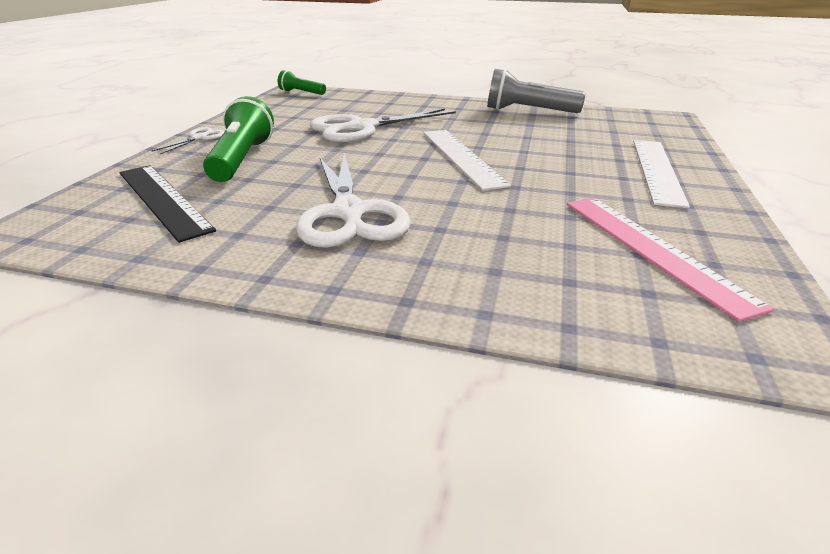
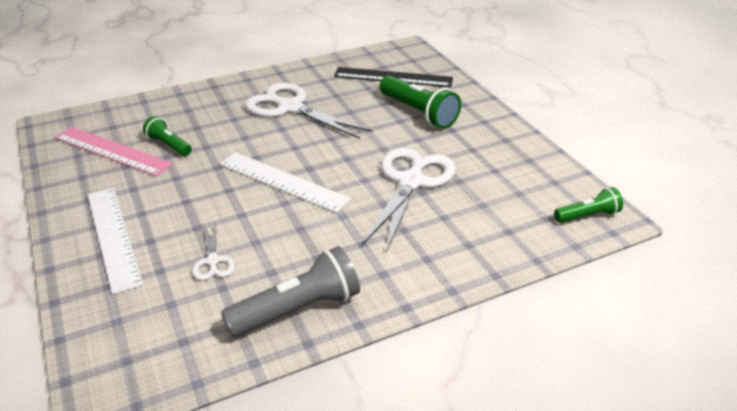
camera: 140 degrees right, 5 degrees up
white scissors [152,127,225,154] -> white scissors moved to [192,222,235,280]
none -> green flashlight [143,116,192,156]

